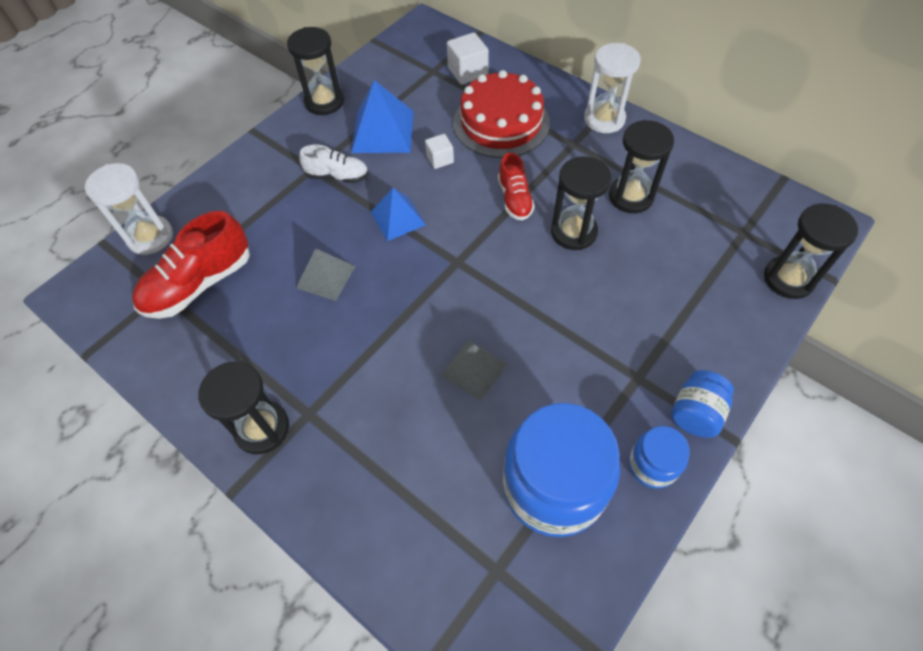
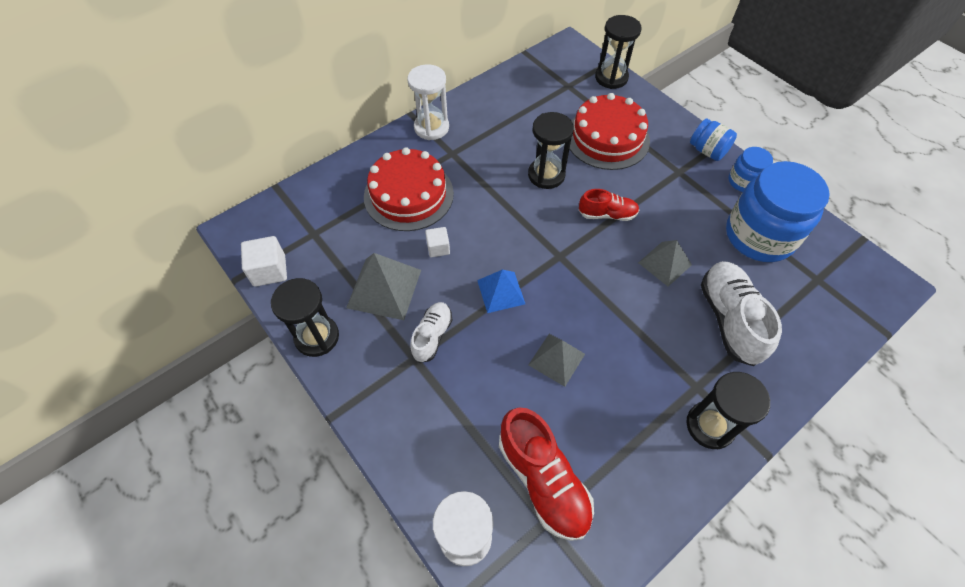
camera: 80 degrees left, 0 degrees up
blue pyramid [351,80,414,153] -> grey pyramid [346,253,421,320]
white cube [447,32,489,85] -> white cube moved to [241,236,287,287]
red shoe [498,153,535,220] -> red shoe moved to [579,189,639,221]
black hourglass [609,120,674,213] -> none
none -> red cake [570,93,650,170]
none -> white shoe [701,261,782,366]

